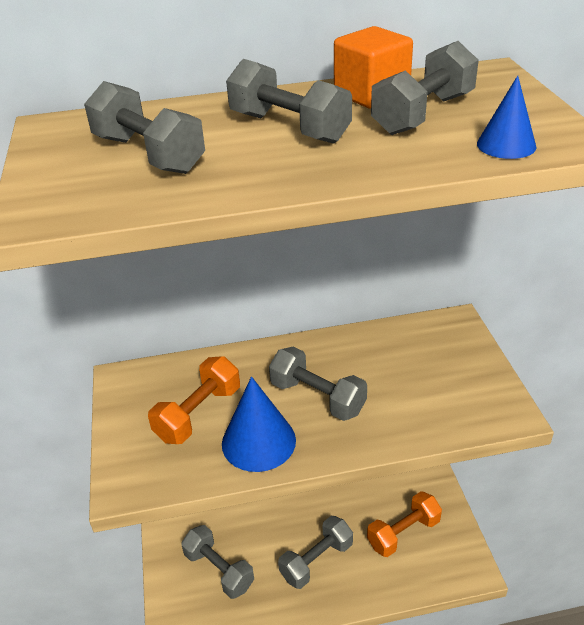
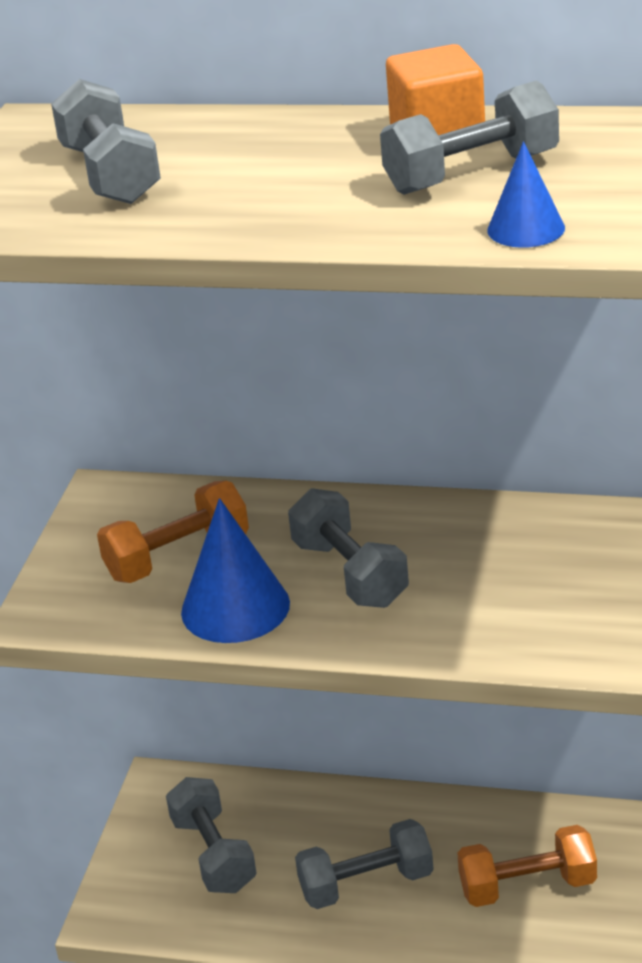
camera: 25 degrees right, 5 degrees down
grey dumbbell [226,59,352,144] -> none

